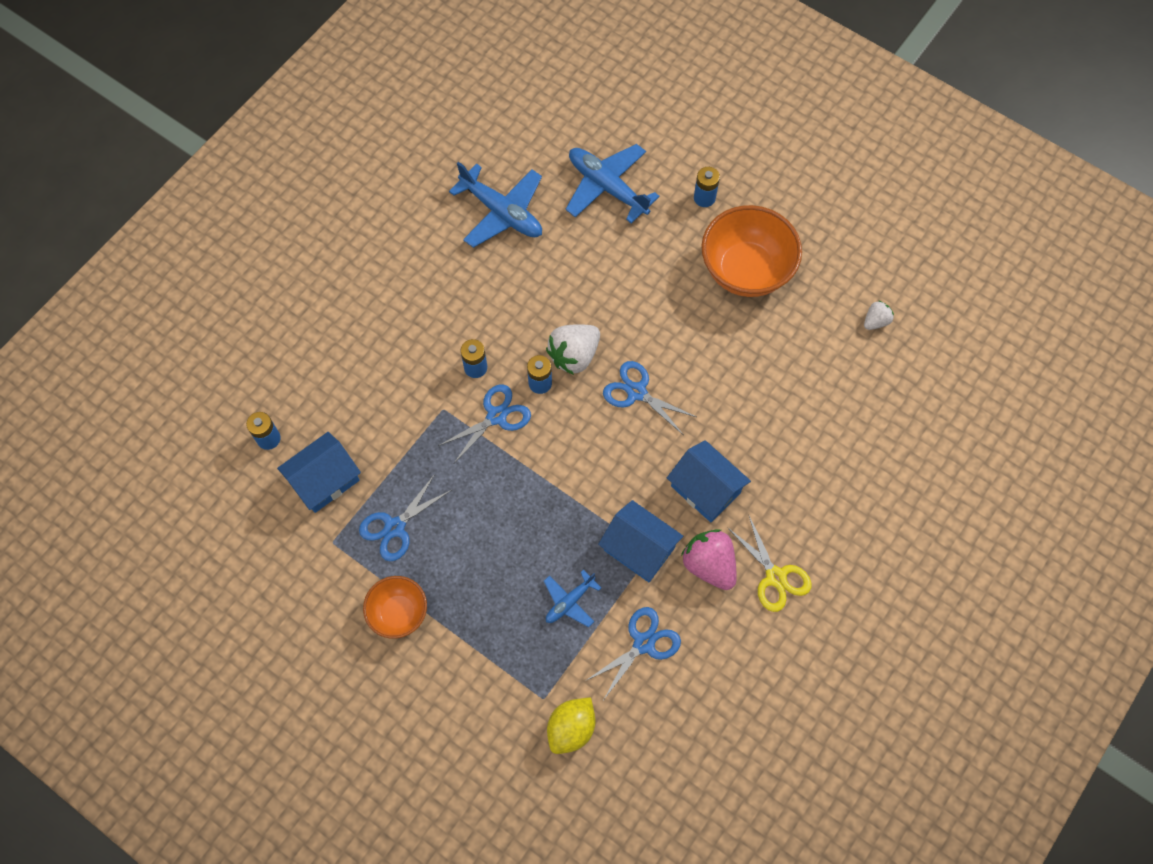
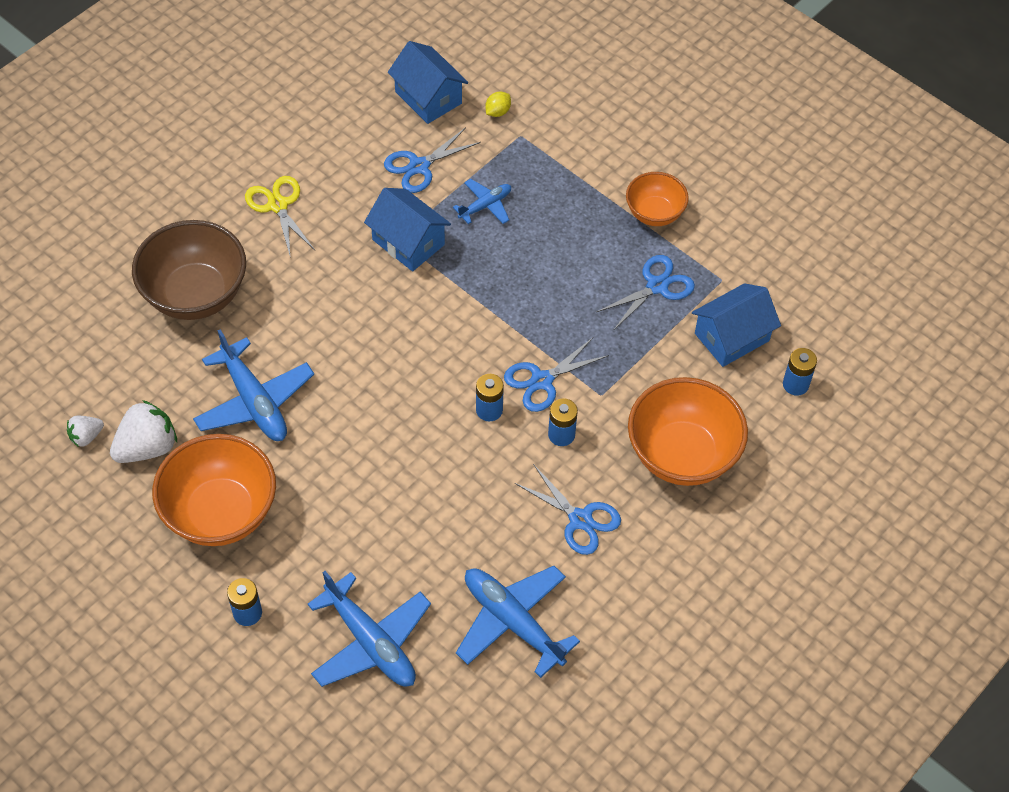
camera: 175 degrees left, 10 degrees down
white strawberry [546,324,600,375] -> white strawberry moved to [110,400,177,463]
yellow lemon [547,697,595,754] -> yellow lemon [485,92,511,117], size x0.57
blue scissors [603,361,696,434] -> blue scissors moved to [515,464,621,555]
blue house [667,440,751,522] -> blue house moved to [388,41,468,124]
pink strawberry [681,529,737,590] -> none
none -> brown bowl [132,220,246,320]
none -> blue plane [193,330,314,441]
none -> orange bowl [628,377,748,486]

